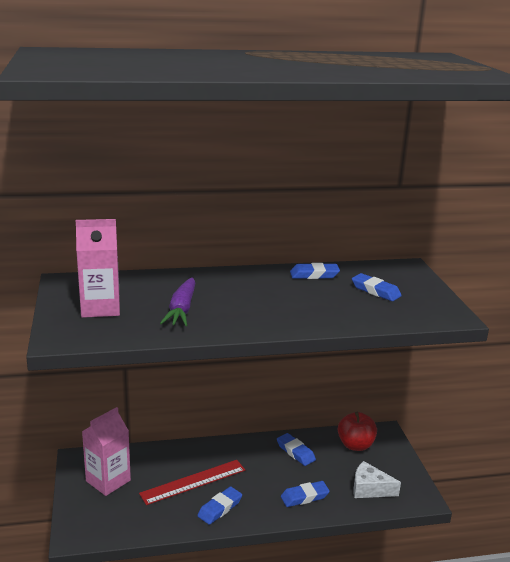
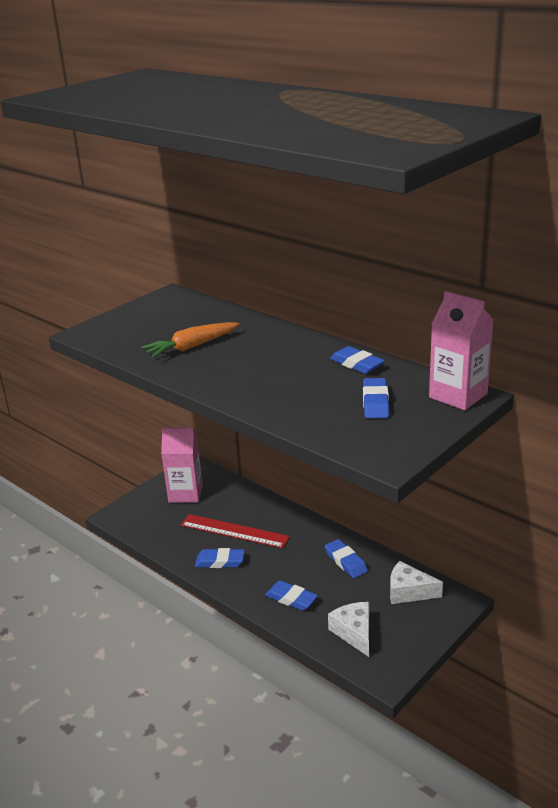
camera: 55 degrees right, 5 degrees up
pink carton [76,219,120,318] -> pink carton moved to [429,291,494,410]
purple carrot [160,277,195,326] -> orange carrot [141,322,239,358]
blue eraser [277,433,316,466] -> blue eraser turned 45 degrees counterclockwise [325,539,368,578]
red apple [338,411,377,451] -> white cheese [390,561,443,604]

